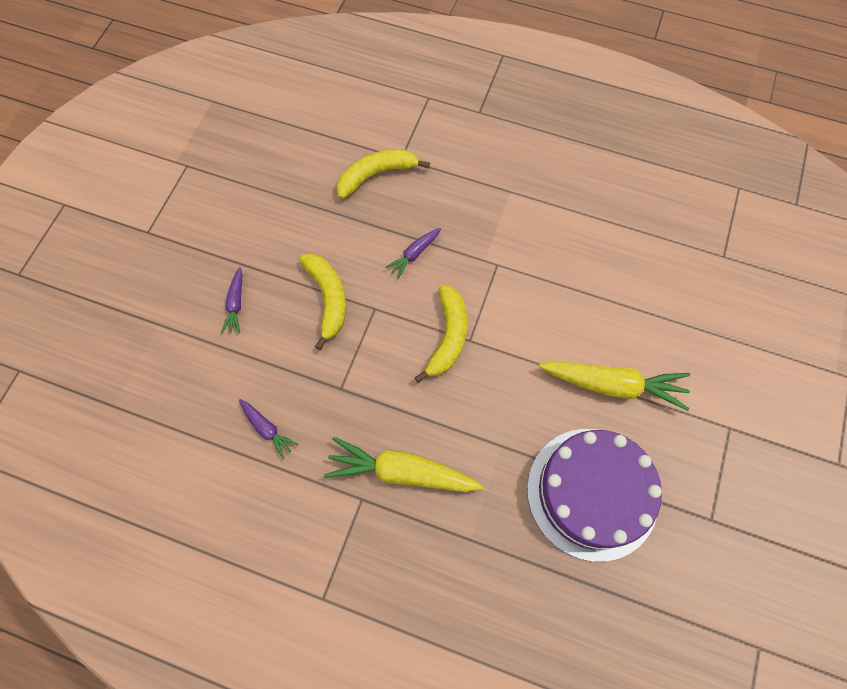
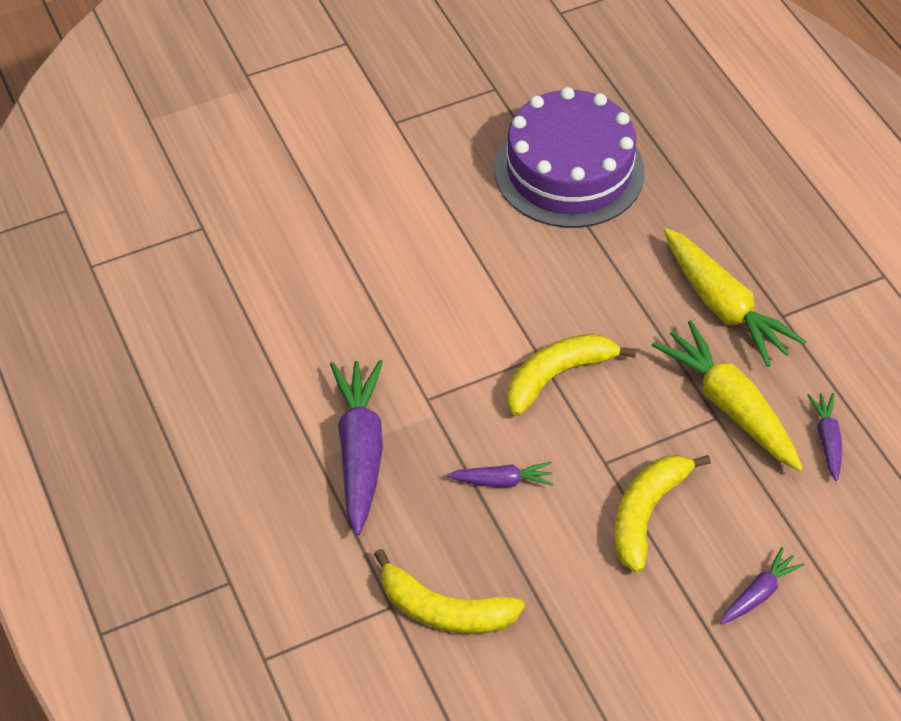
camera: 135 degrees left, 15 degrees down
yellow carrot [539,361,690,411] -> yellow carrot moved to [652,320,803,471]
none -> purple carrot [330,360,383,536]

